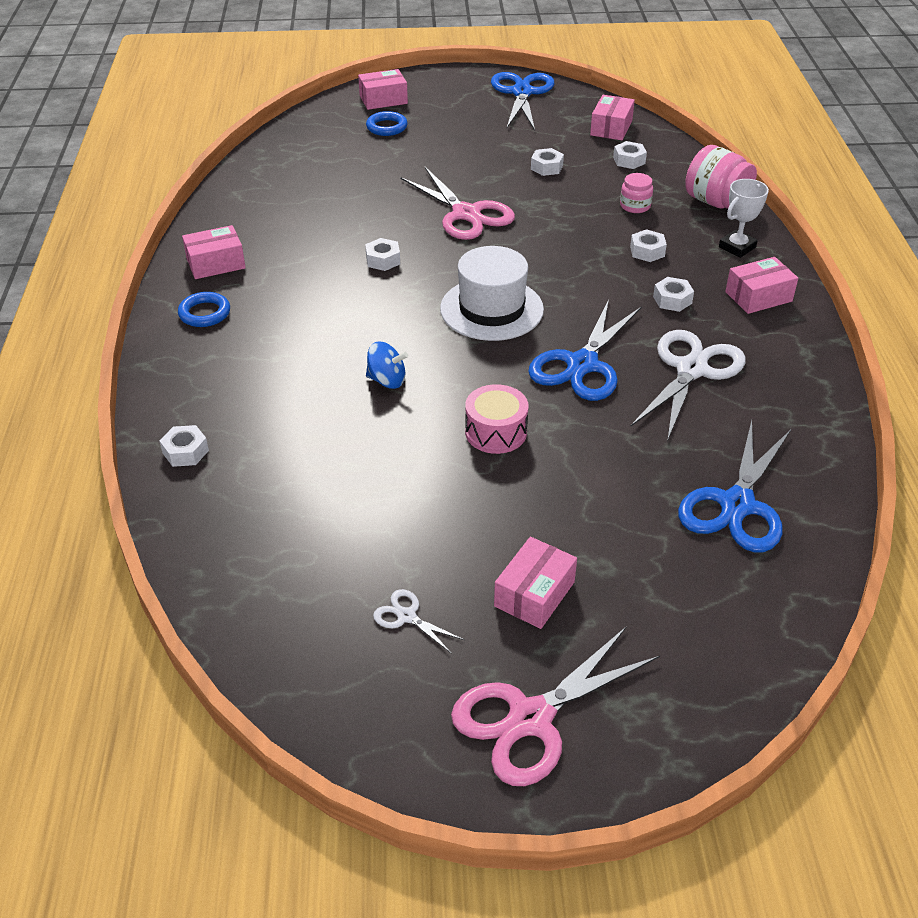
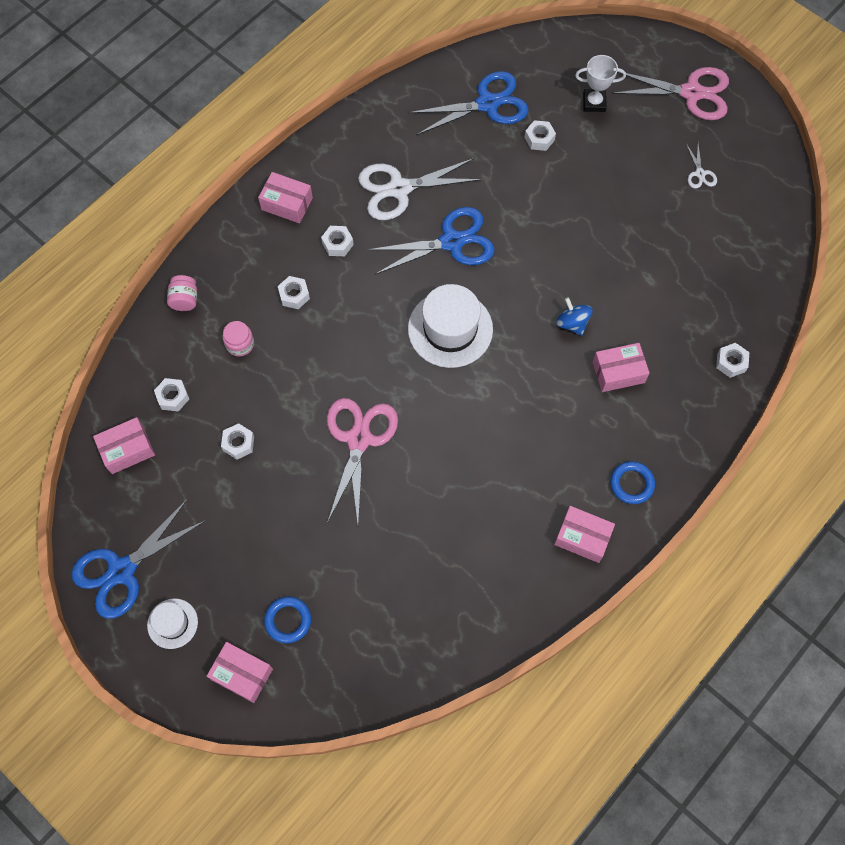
camera: 135 degrees left, 25 degrees up
white nut [365,238,400,271] -> white nut moved to [524,120,556,151]
pink drum [465,384,528,454] -> none
pink box [494,537,577,629] -> pink box moved to [593,343,650,392]
pink jar [685,145,757,209] -> pink jar [167,275,197,311], size x0.58
white trophy [719,179,769,258] -> white trophy moved to [575,55,626,112]
none -> white hat [147,598,198,649]

